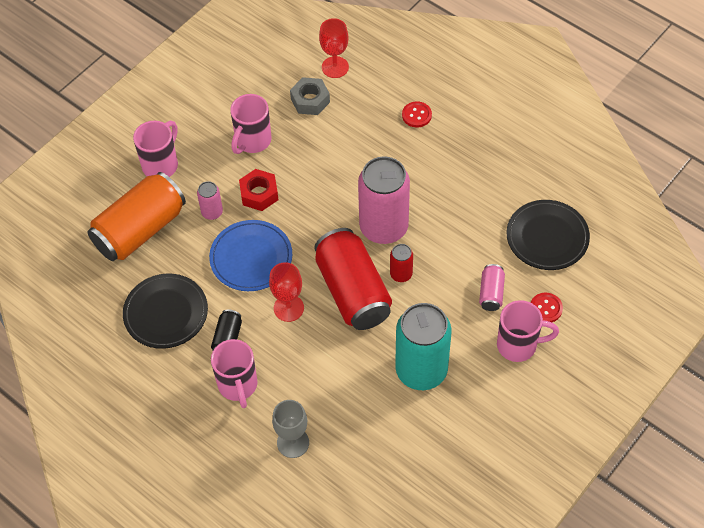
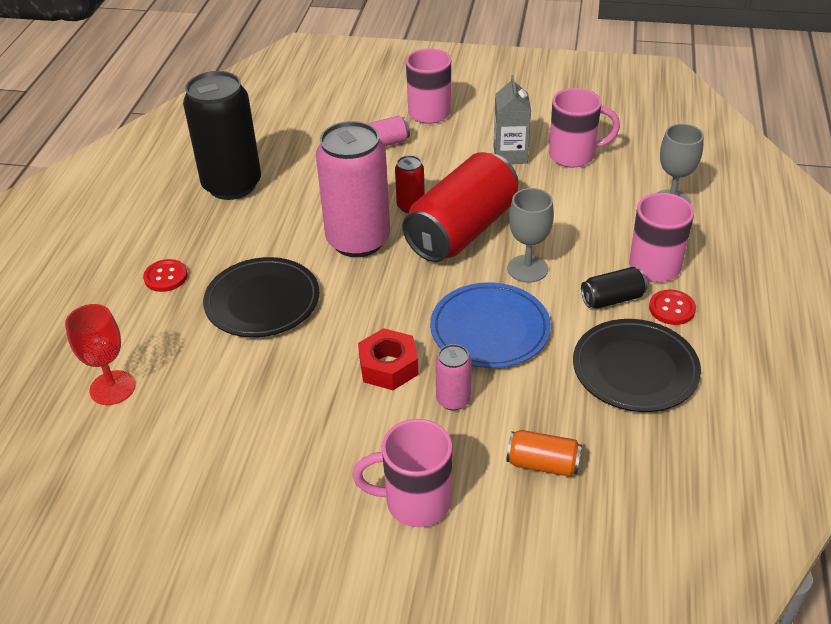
camera: 120 degrees left, 15 degrees down
orange can [88,172,186,261] -> orange can [507,430,582,477], size x0.45
pink mug [230,94,271,154] -> pink mug moved to [549,88,620,168]
red goblet [269,262,304,322] -> grey goblet [508,188,554,283]
grey nut [290,77,330,115] -> none
turquoise can [395,303,452,390] -> grey carton [494,75,531,164]
black plate [507,200,590,270] -> black plate moved to [203,257,319,337]
red button [531,293,563,322] -> red button moved to [649,290,696,325]
none -> black can [183,71,261,200]

